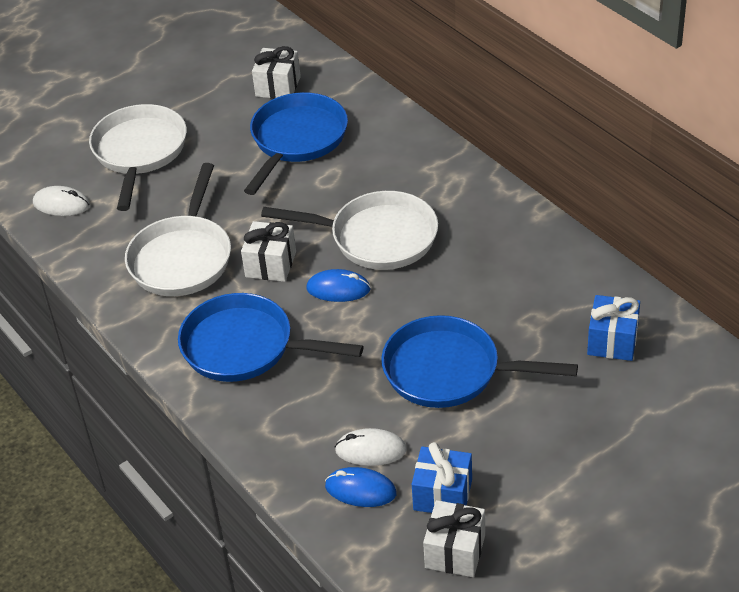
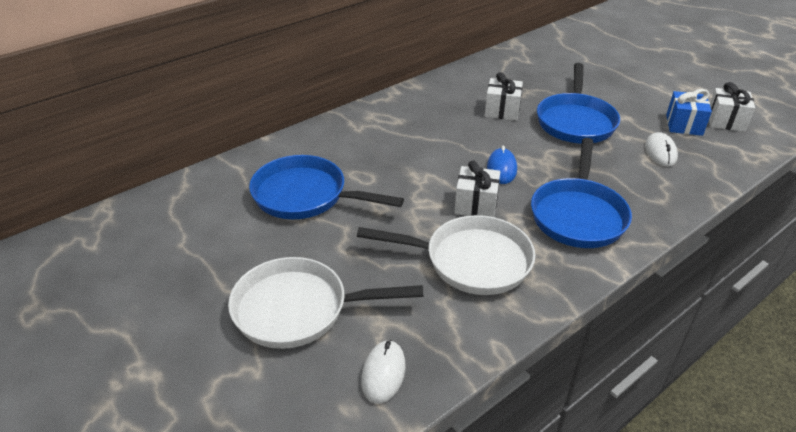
camera: 95 degrees left, 5 degrees down
white gift [252,46,301,99] -> white gift moved to [485,72,523,120]
white pan [261,191,438,270] -> none
blue mouse [325,467,396,507] -> none
blue gift [587,295,640,361] -> none

